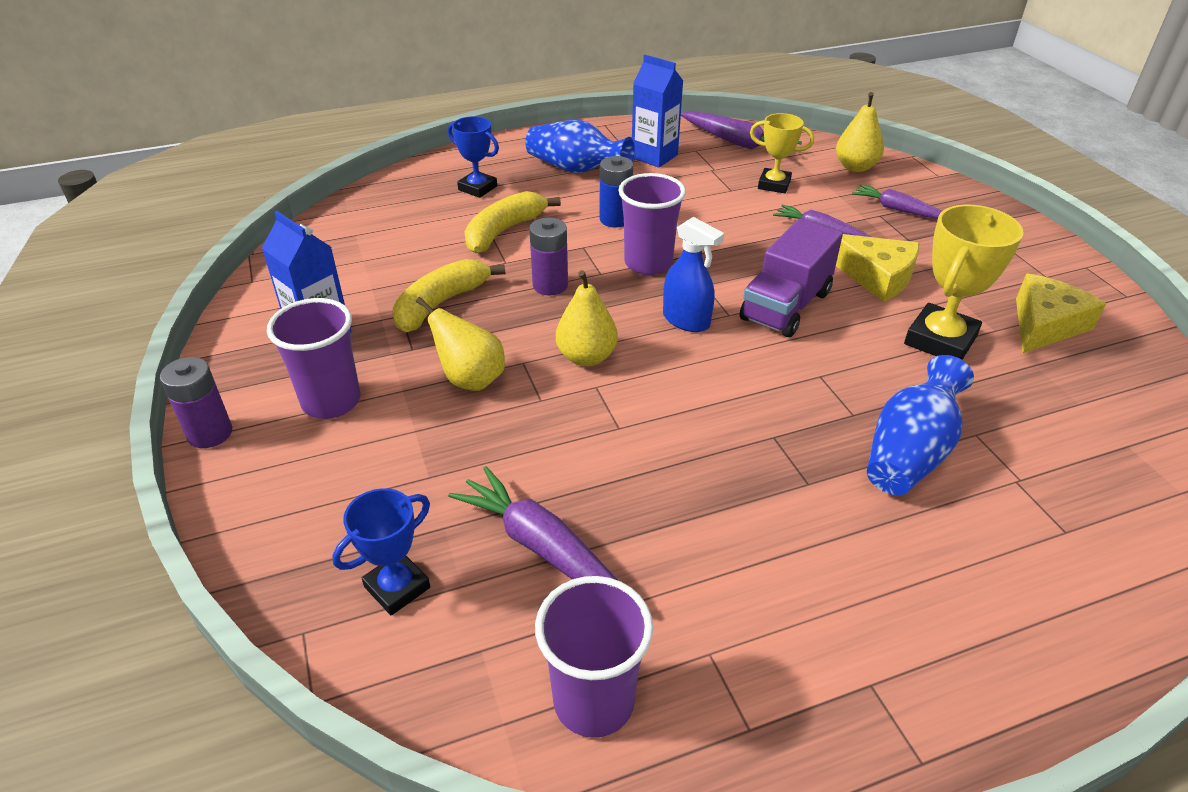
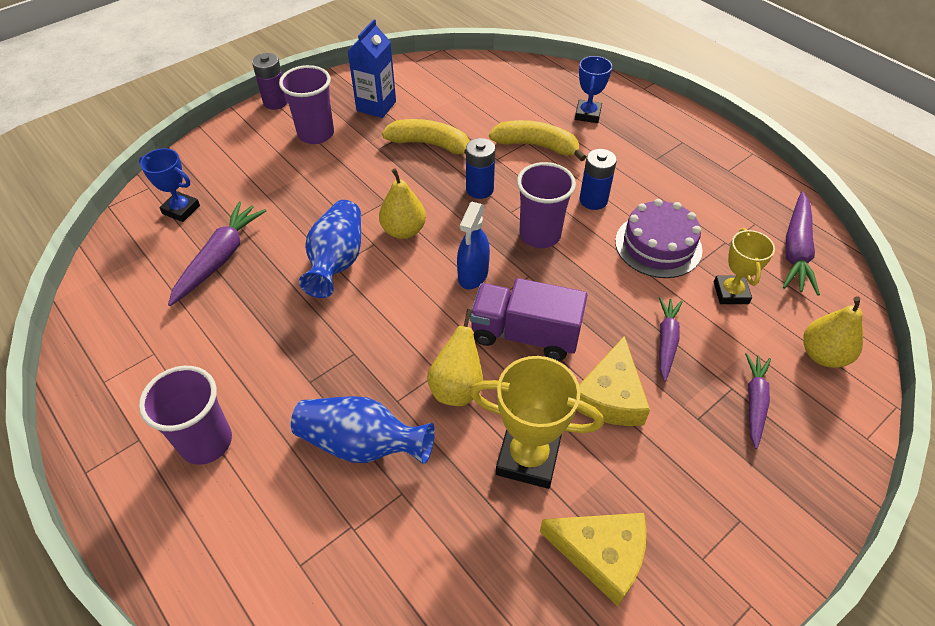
camera: 70 degrees right, 10 degrees up
yellow pear [416,297,505,391] -> yellow pear moved to [427,309,483,406]
blue vase [526,120,635,173] -> blue vase moved to [299,200,361,298]
purple battery [529,217,568,295] -> blue battery [466,138,495,199]
purple cup [535,576,653,738] -> purple cup moved to [139,366,232,465]
blue carton [632,55,683,168] -> none
none -> purple cake [615,199,703,278]

